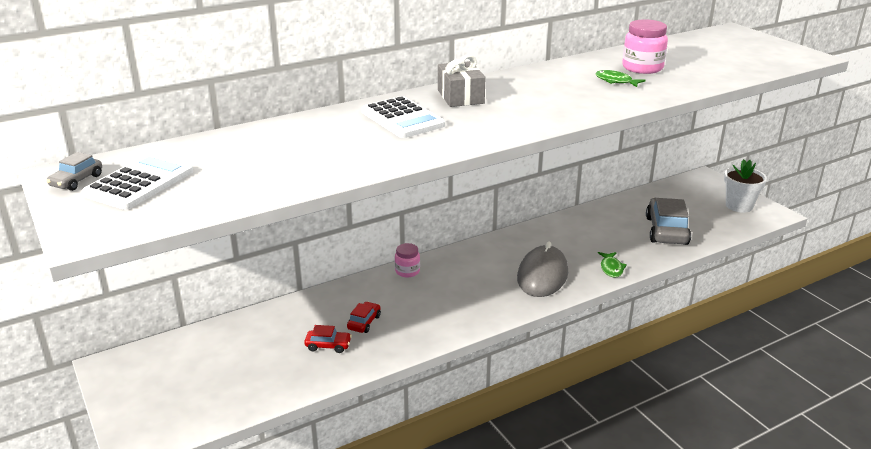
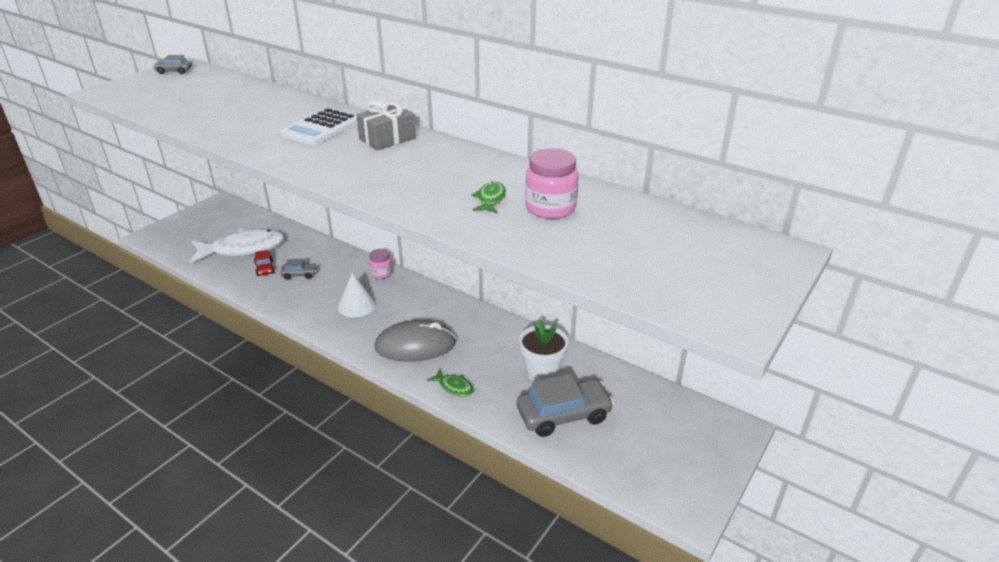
camera: 65 degrees right, 5 degrees up
white calculator [82,154,193,210] -> none
red car [347,302,381,333] -> grey car [280,259,318,280]
green fish [598,252,627,278] -> green fish turned 120 degrees counterclockwise [426,368,474,397]
white flower pot [724,159,767,213] -> white flower pot moved to [519,320,568,381]
none -> white fish [190,229,284,263]
none -> white cone [338,273,376,317]

